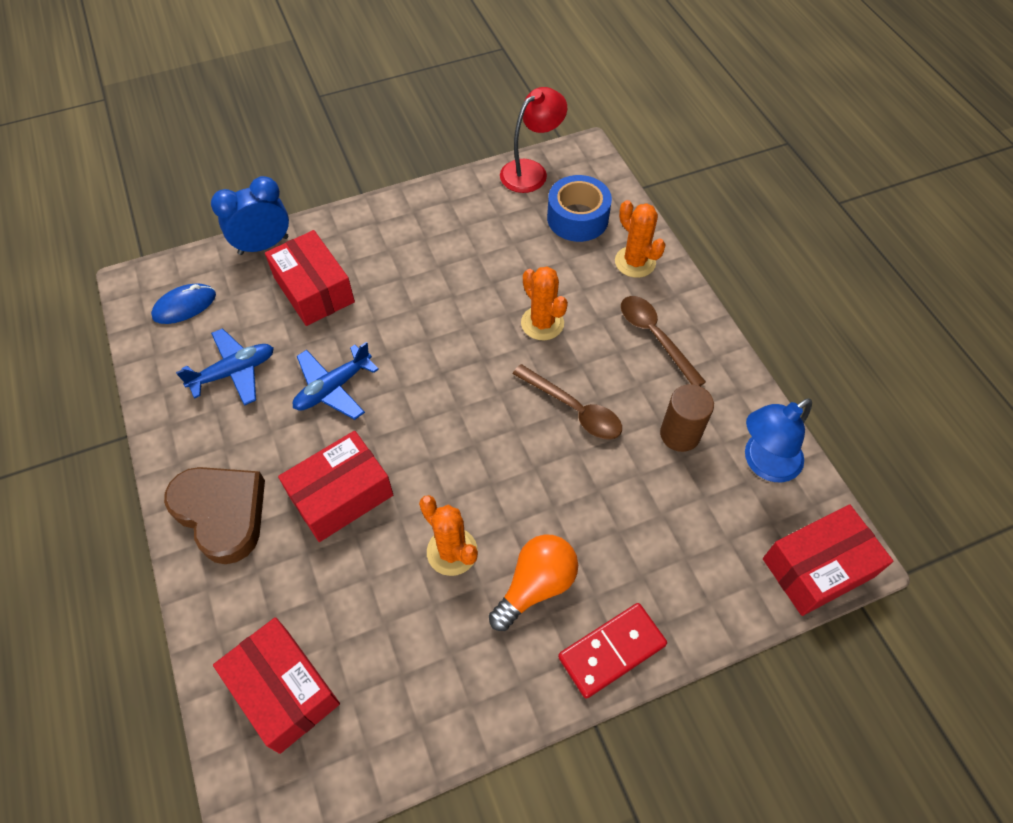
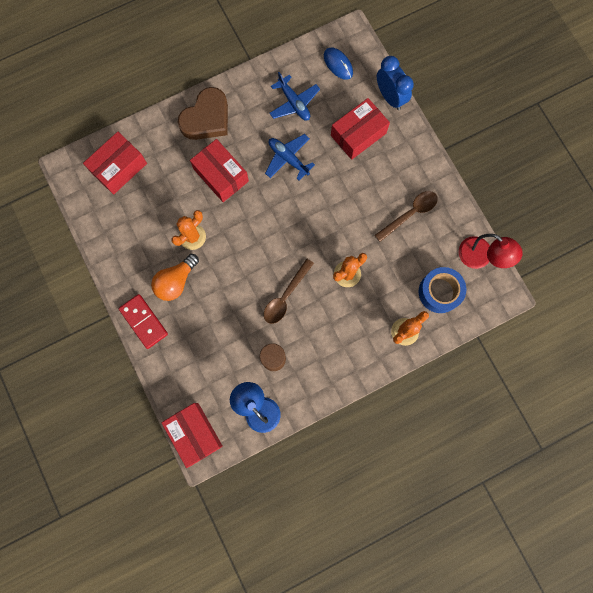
camera: 85 degrees right, 20 degrees up
orange light bulb [489,534,578,631] -> orange light bulb turned 90 degrees clockwise [151,254,199,301]
brown spoon [621,296,706,386] -> brown spoon moved to [375,191,438,242]

